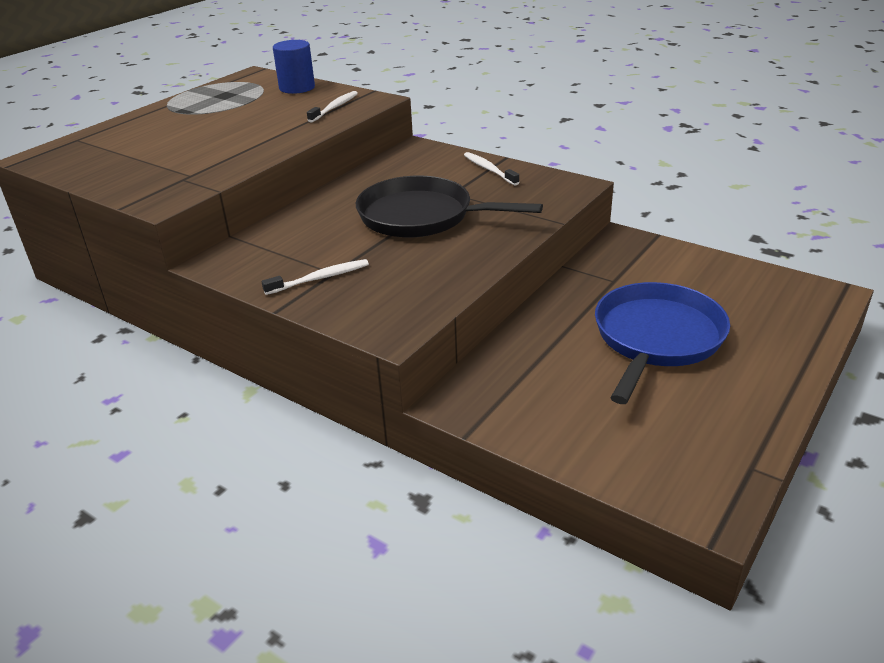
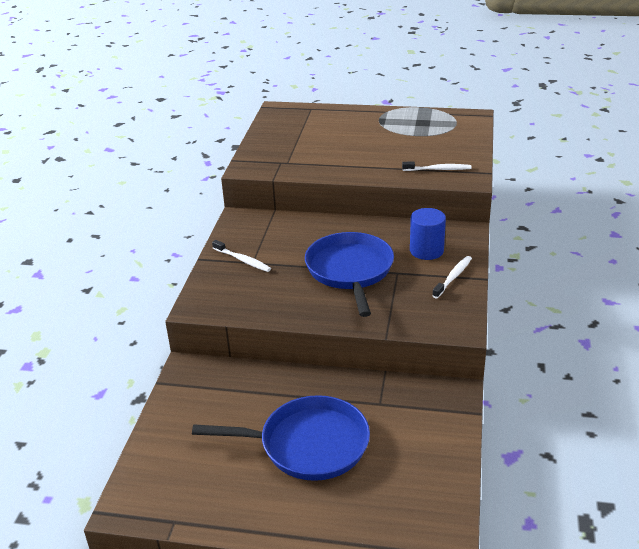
camera: 65 degrees right, 0 degrees up
blue cylinder [273,40,315,94] -> blue cylinder moved to [410,208,446,260]
black pan [356,176,543,237] -> blue pan [305,232,394,317]

